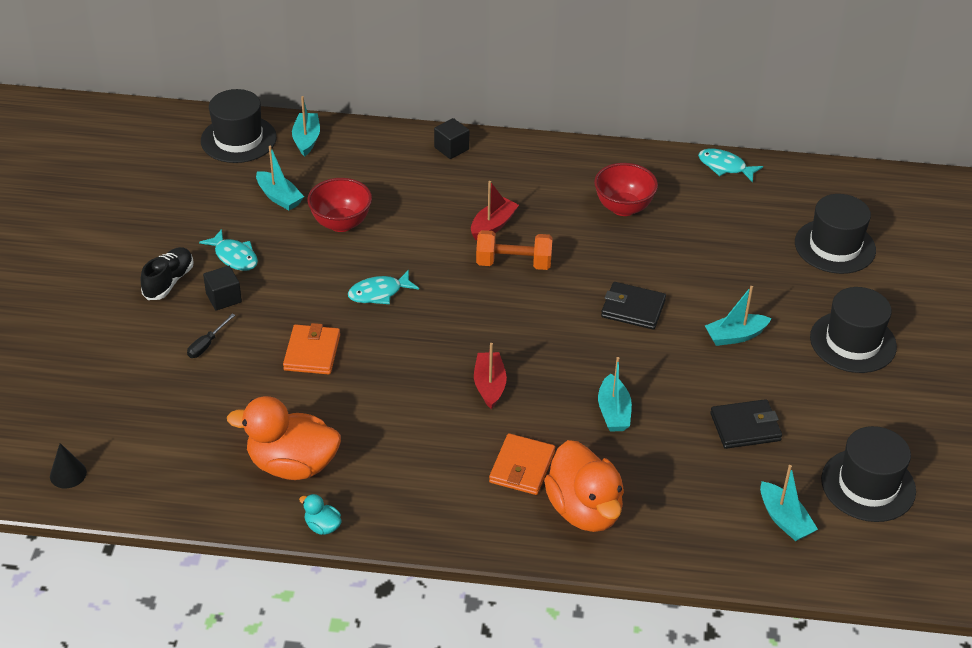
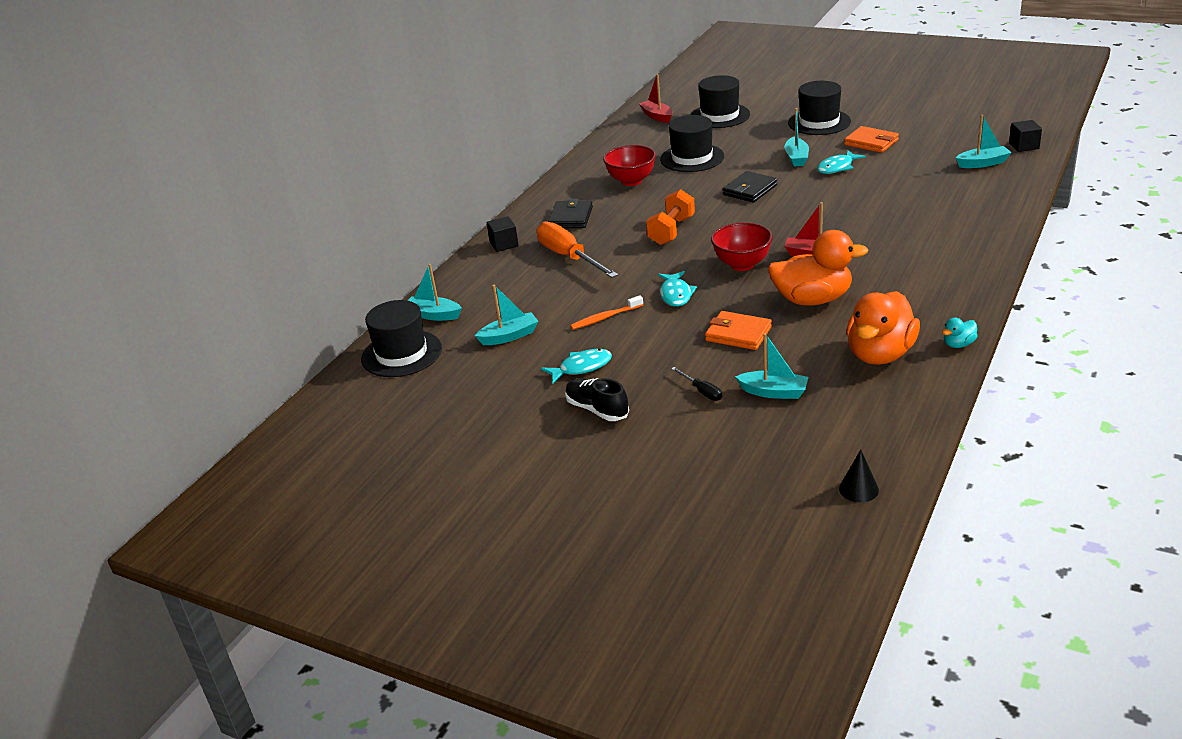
camera: 65 degrees left, 10 degrees down
black cube [203,266,242,310] -> black cube moved to [1009,120,1042,152]
red bowl [307,178,372,232] -> red bowl moved to [711,222,773,271]
red boat [471,181,519,240] -> red boat moved to [639,74,673,123]
orange wallet [489,433,555,495] -> orange wallet moved to [844,126,899,153]
orange duck [544,440,624,532] -> orange duck moved to [768,230,868,306]
turquoise boat [598,357,632,432] -> turquoise boat moved to [735,333,808,399]
turquoise fish [698,149,763,182] -> turquoise fish moved to [817,150,866,174]
black wallet [710,399,782,449] -> black wallet moved to [548,199,593,228]
black hat [821,426,916,522] -> black hat moved to [660,115,724,172]
none -> orange screwdriver [537,221,618,278]
none -> orange toothbrush [570,295,643,330]

